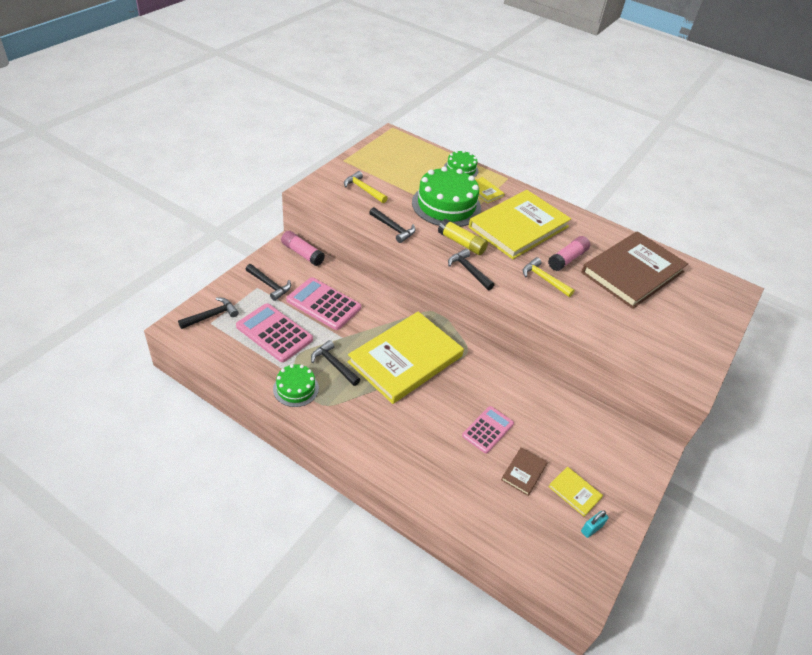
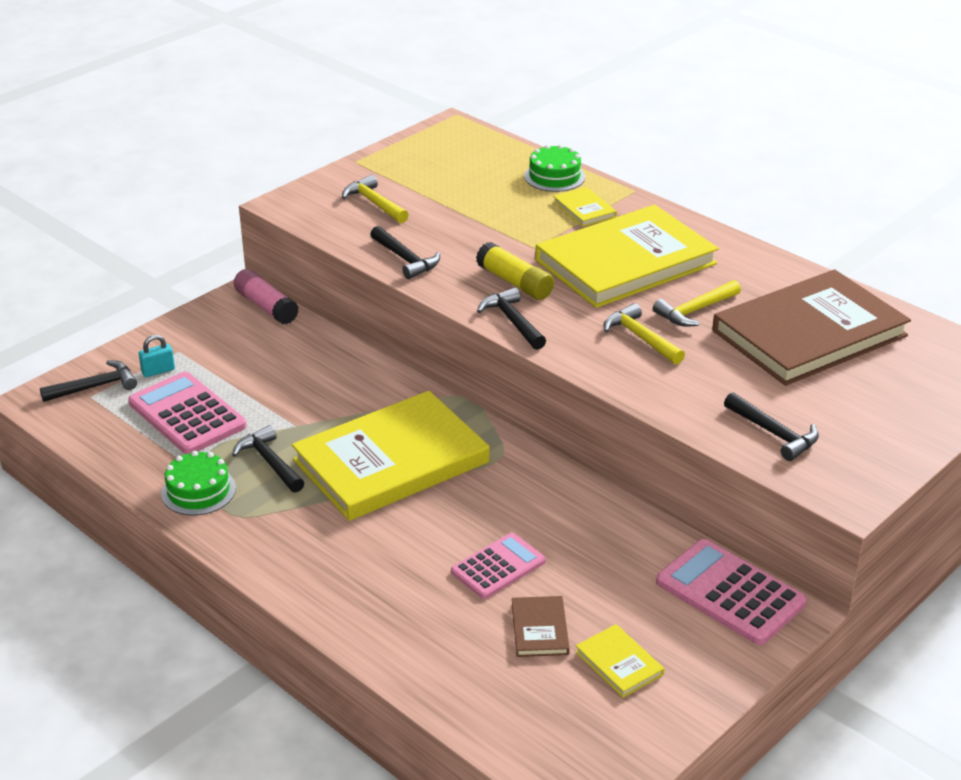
camera: 15 degrees right, 10 degrees down
black hammer [245,264,291,301] -> black hammer moved to [724,392,819,461]
pink calculator [286,277,361,330] -> pink calculator moved to [656,539,807,645]
green cake [412,166,481,227] -> none
brown book [501,447,548,496] -> brown book turned 45 degrees counterclockwise [512,596,570,657]
pink glue stick [548,236,590,271] -> yellow hammer [653,280,741,327]
turquoise padlock [581,510,608,538] -> turquoise padlock moved to [139,335,175,377]

